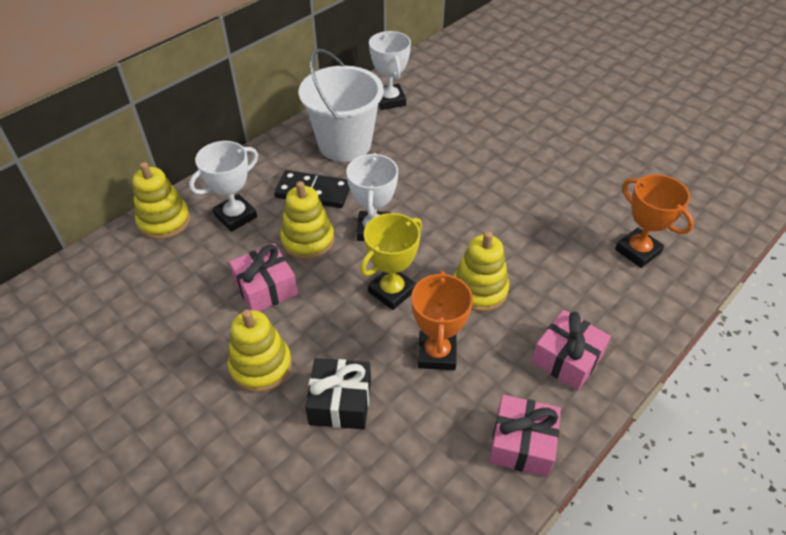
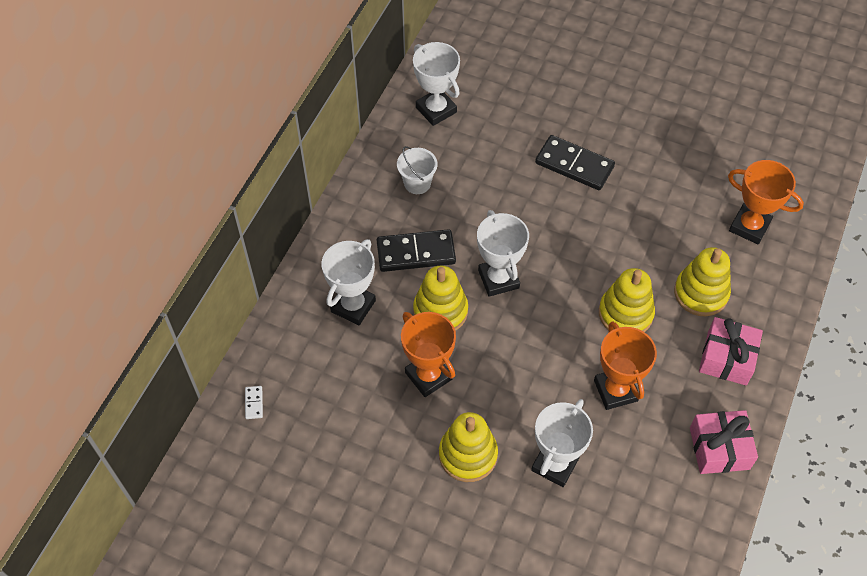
camera: 20 degrees left, 10 degrees up
yellow stacking toy [133,162,190,240] -> yellow stacking toy moved to [674,247,731,316]
pink gift [229,243,298,311] -> orange trophy [401,312,456,397]
white bucket [299,49,384,162] -> white bucket [397,146,438,194], size x0.45
black gift [305,358,371,429] -> white trophy [531,399,593,487]
yellow trophy [360,213,422,310] -> none
none -> white domino [245,386,263,419]
none -> black domino [535,135,615,190]

